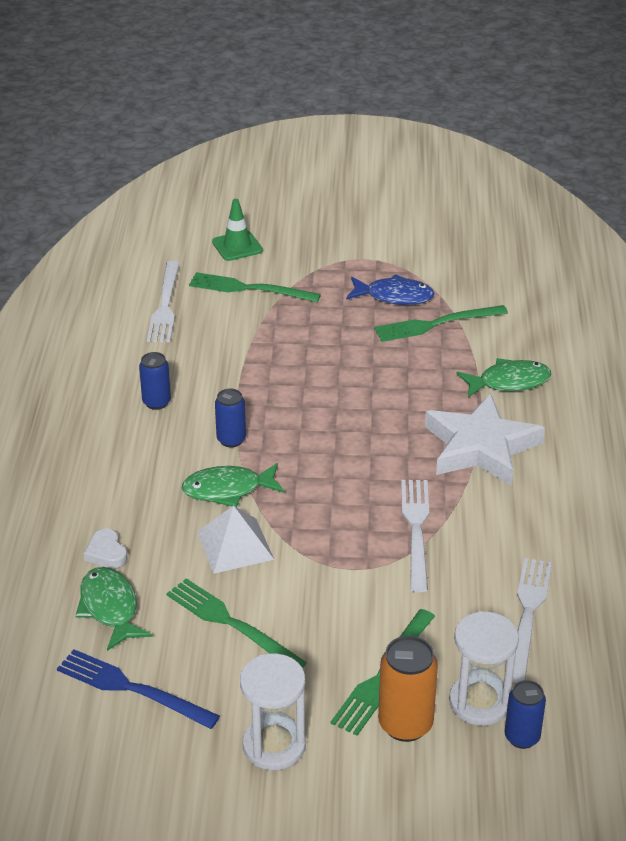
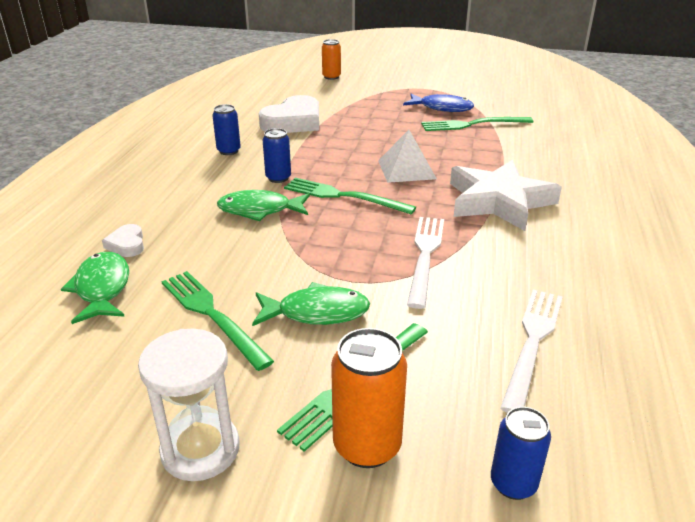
camera: 10 degrees right, 5 degrees down
blue fork [57,649,220,729] -> none
white fork [147,261,180,342] -> none
green fork [189,272,321,302] -> green fork moved to [284,178,416,215]
white pyramid [197,505,274,574] -> white pyramid moved to [378,130,437,183]
green traffic cone [212,199,263,261] -> orange can [322,39,341,80]
white hourglass [449,611,519,726] -> none
green fish [456,358,551,397] -> green fish moved to [252,282,370,326]
none -> white heart [259,95,319,133]

